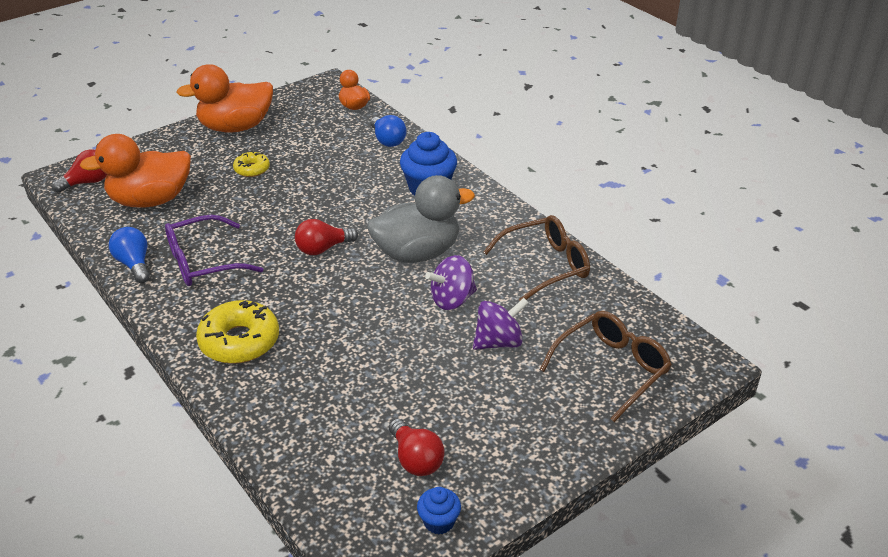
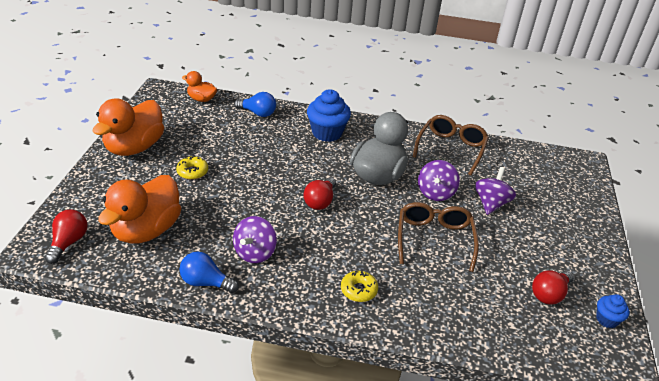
camera: 45 degrees left, 0 degrees up
purple glasses [165,215,263,286] -> purple spinning top [233,216,277,263]
yellow donut [196,300,279,364] -> yellow donut [341,270,378,302], size x0.55
red light bulb [389,418,445,476] -> red light bulb turned 120 degrees clockwise [532,270,574,305]
brown glasses [540,311,672,422] -> brown glasses moved to [398,202,479,272]

